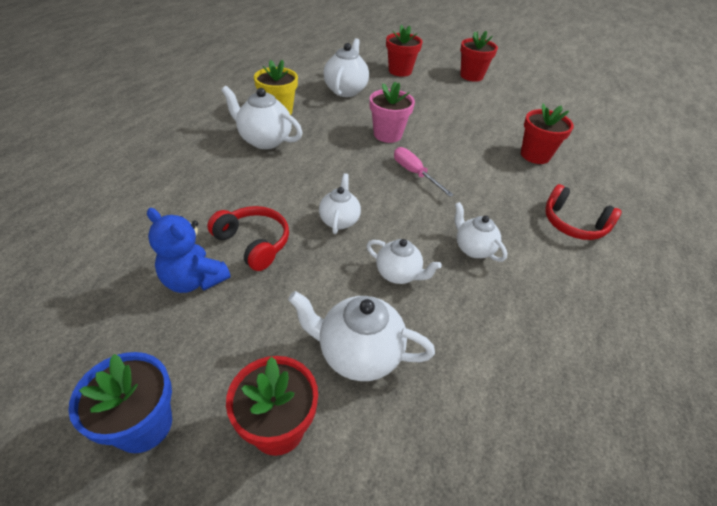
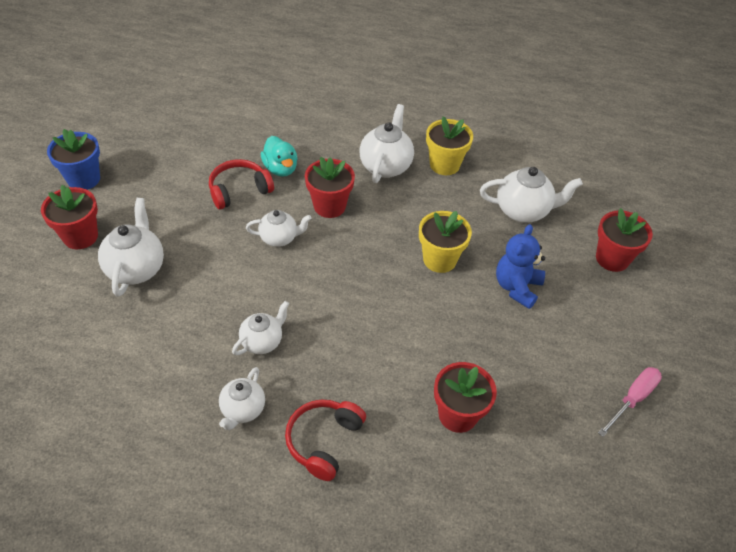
camera: 80 degrees right, 5 degrees up
blue teddy bear [147,208,231,293] -> blue teddy bear moved to [496,224,545,309]
red headphones [207,206,289,271] -> red headphones turned 150 degrees counterclockwise [209,159,274,209]
white teapot [366,239,442,284] -> white teapot moved to [219,367,265,430]
pink flower pot [370,82,415,143] -> yellow flower pot [419,211,472,273]
pink screwdriver [394,147,454,197] -> pink screwdriver moved to [598,367,662,437]
red flower pot [460,31,498,82] -> red flower pot moved to [305,157,355,218]
none -> turquoise duck [261,136,298,177]

